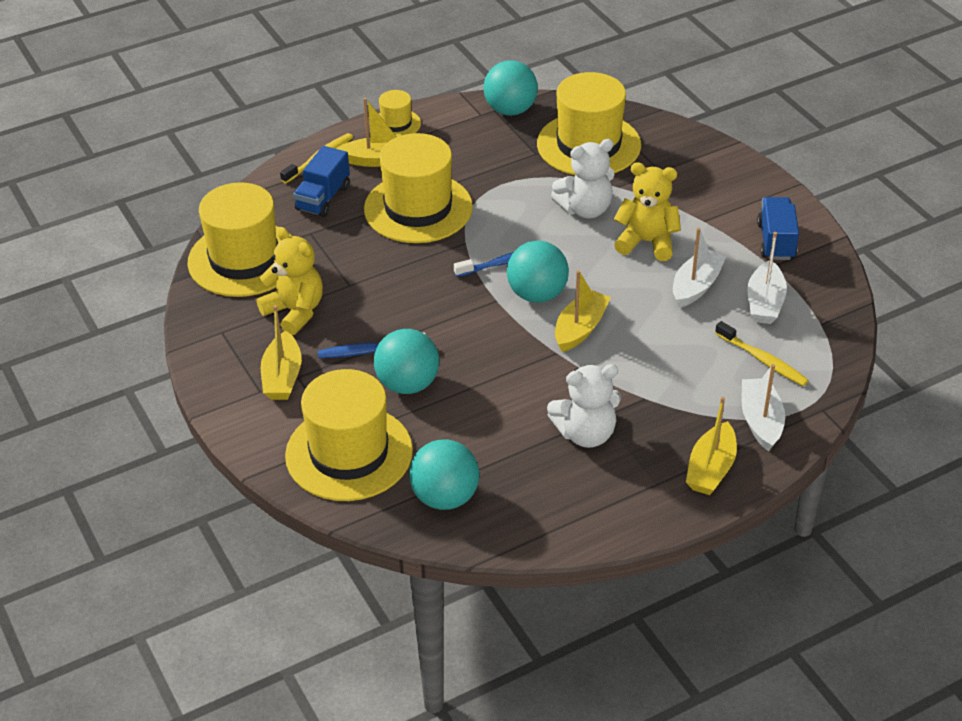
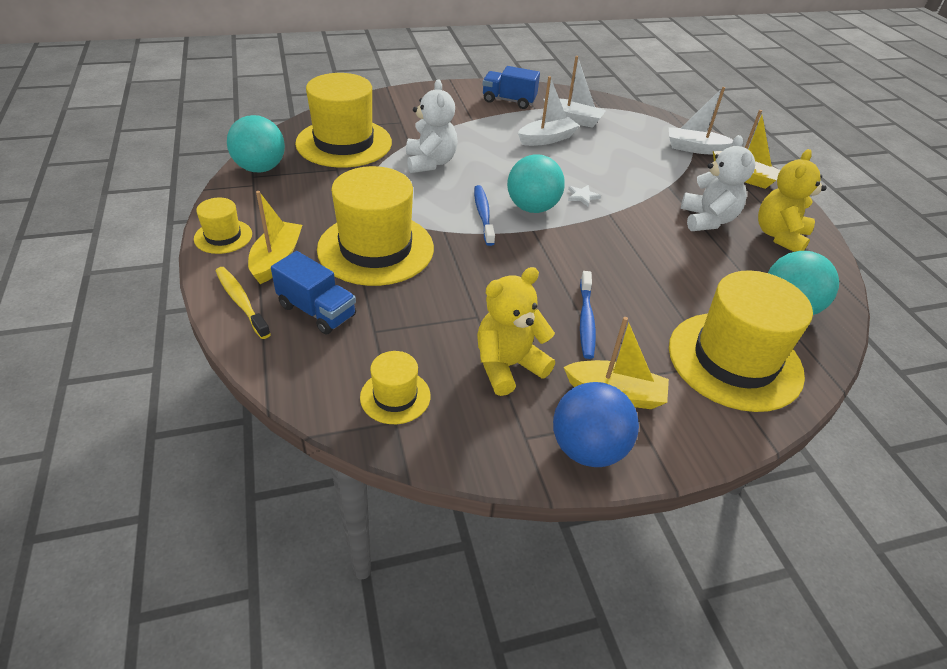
camera: 80 degrees left, 0 degrees up
yellow hat [187,182,292,297] -> yellow hat [360,351,430,424], size x0.48
turquoise ball [374,329,439,394] -> none
yellow boat [555,270,611,352] -> white star [568,185,601,206]
yellow teddy bear [614,162,681,261] -> yellow teddy bear moved to [758,149,826,252]
white boat [673,227,726,308] -> white boat turned 105 degrees clockwise [518,76,580,146]
yellow toothbrush [715,321,809,386] -> none
none -> blue ball [553,382,639,467]

